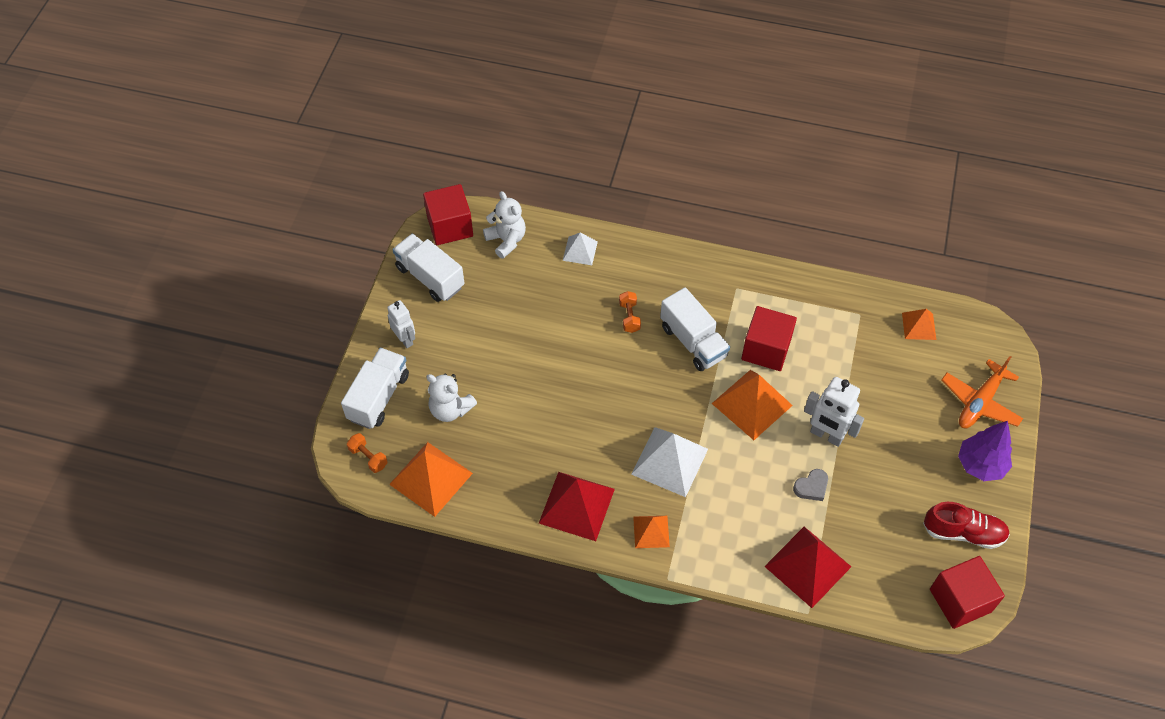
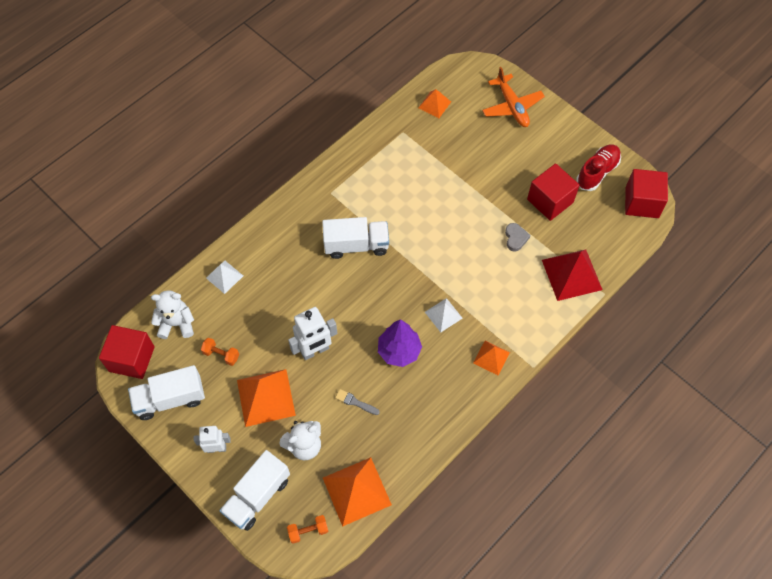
camera: 60 degrees left, 5 degrees up
white truck [341,348,409,429] -> white truck turned 105 degrees counterclockwise [219,450,290,531]
red pyramid [539,472,615,541] -> none
orange dumbbell [619,291,641,333] -> orange dumbbell moved to [201,338,239,366]
white pyramid [631,427,708,497] -> white pyramid [425,298,462,332], size x0.56
orange pyramid [712,370,793,440] -> orange pyramid moved to [237,369,296,427]
red cube [741,306,797,371] -> red cube moved to [527,163,580,221]
white robot [804,377,864,447] -> white robot moved to [288,307,337,360]
purple tree [958,421,1012,481] -> purple tree moved to [378,319,422,367]
none -> grey brush [335,389,380,415]

